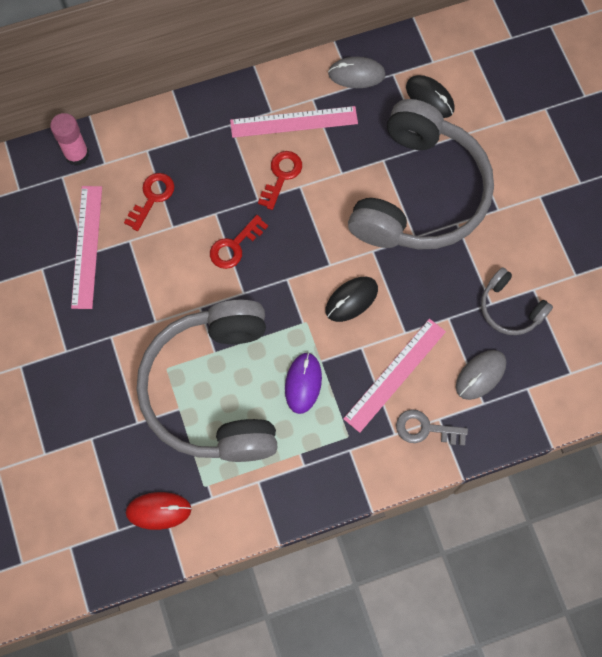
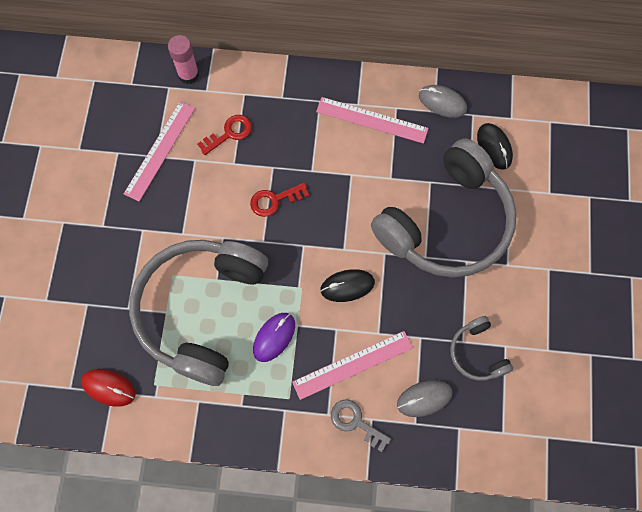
camera: 25 degrees right, 0 degrees up
red key [258,151,302,210] -> none

